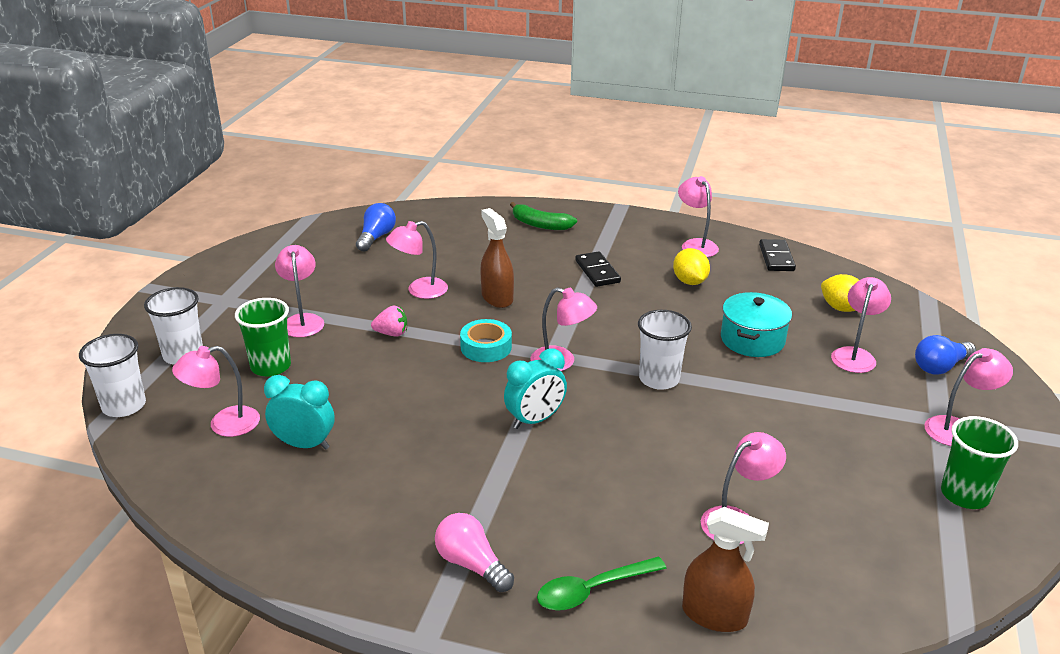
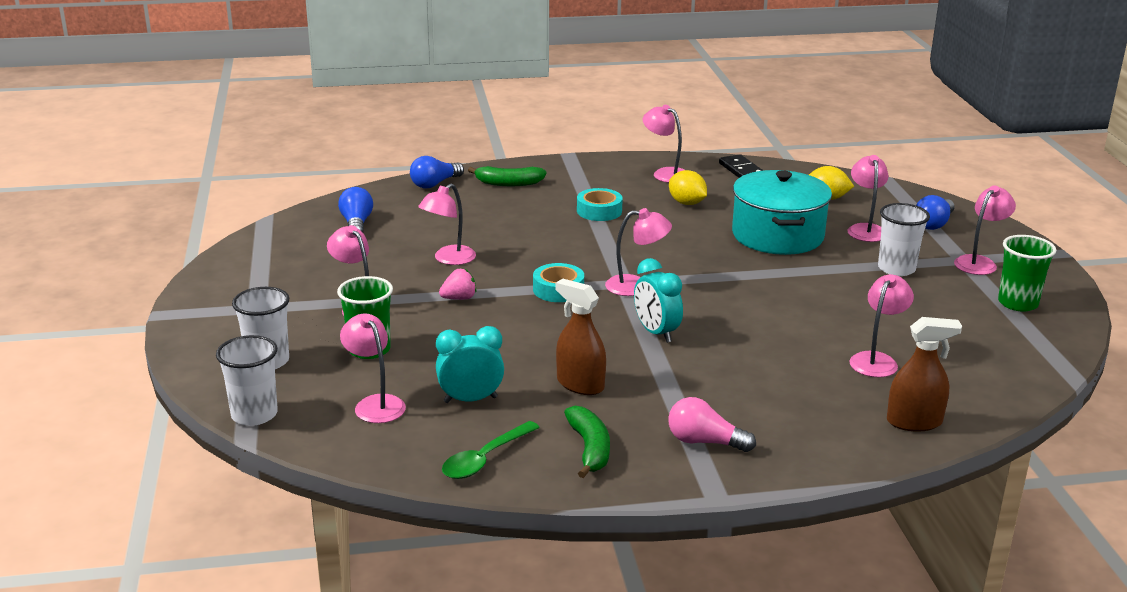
camera: 25 degrees left, 5 degrees down
pink lamp [172,346,260,437] -> pink lamp turned 105 degrees clockwise [340,314,406,423]
brown spray bottle [480,208,514,308] -> brown spray bottle moved to [555,279,606,395]
turquoise clock [504,348,567,429] -> turquoise clock turned 120 degrees clockwise [634,258,683,343]
green spoon [537,557,667,611] -> green spoon moved to [442,421,540,479]
black domino [575,251,621,287] -> turquoise tape [577,188,623,221]
white cup [638,310,692,390] -> white cup moved to [878,203,930,276]
turquoise pot [721,292,792,357] -> turquoise pot [732,170,832,255], size x1.53
none -> blue light bulb [410,156,464,188]
none -> green banana [564,406,610,478]

